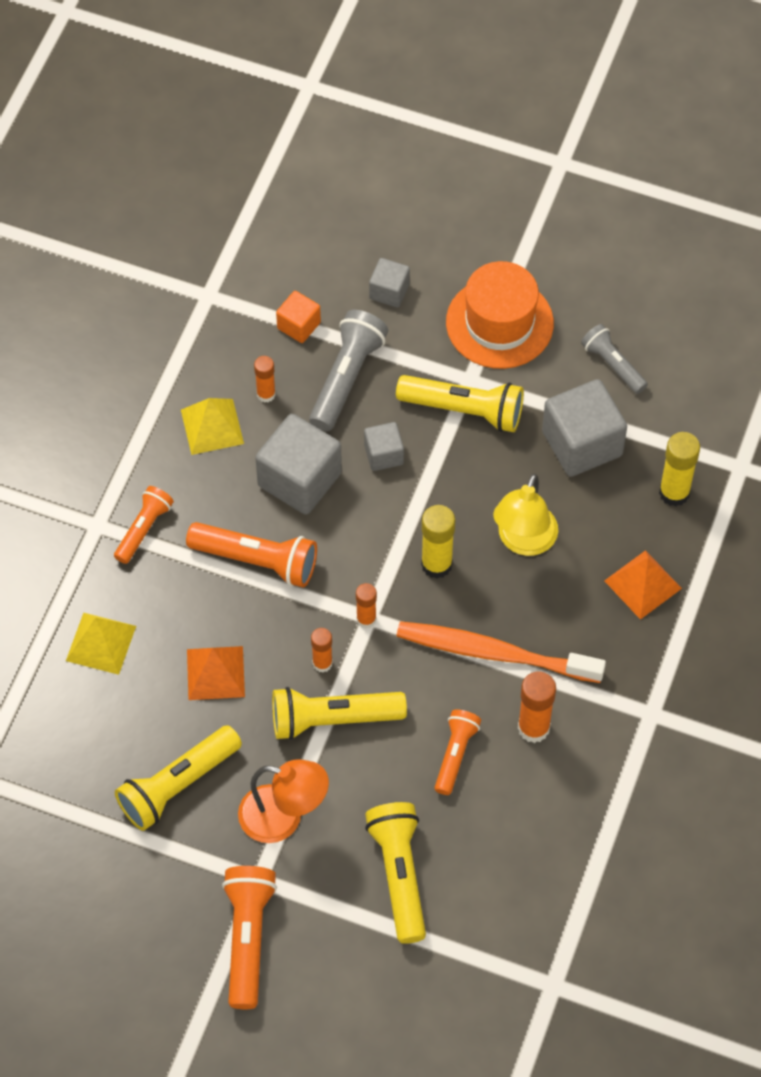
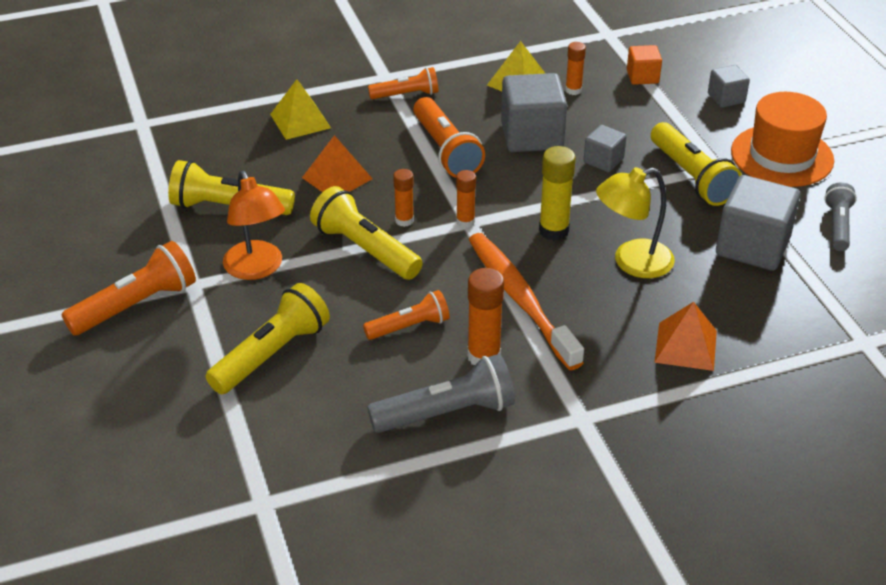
camera: 50 degrees right, 20 degrees down
grey flashlight [309,310,388,431] -> grey flashlight moved to [367,354,515,433]
yellow glue stick [659,432,700,507] -> none

